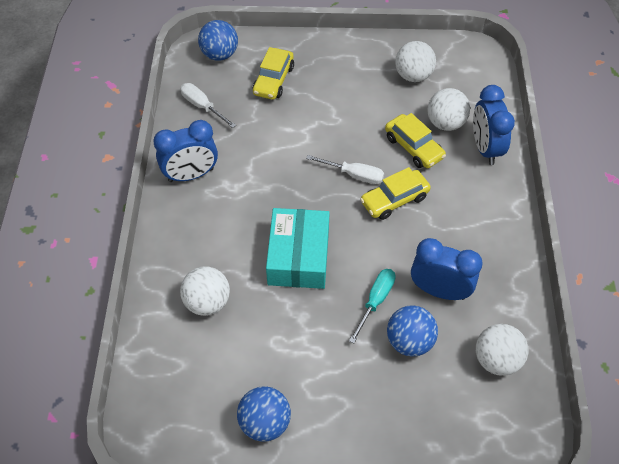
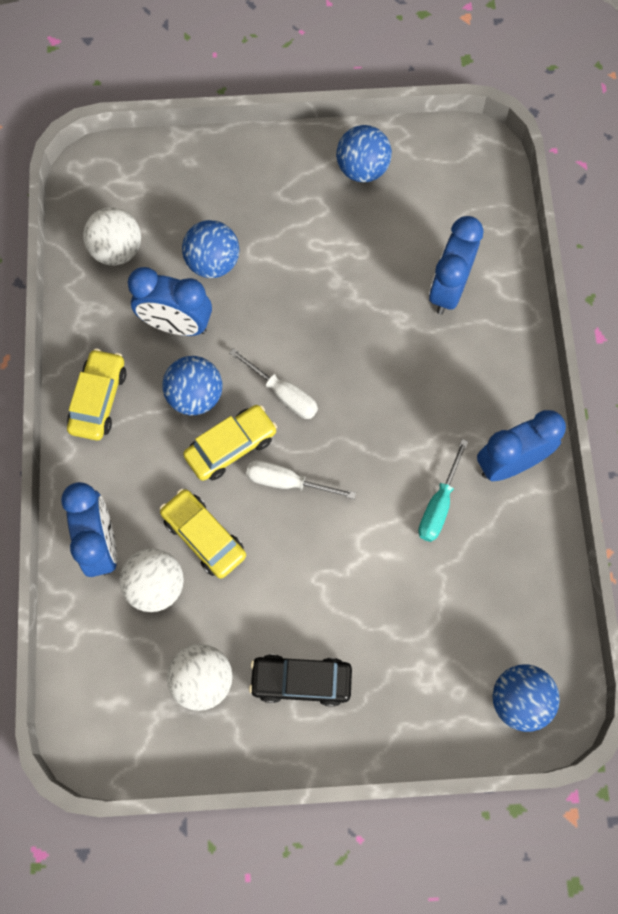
camera: 175 degrees right, 15 degrees up
white screwdriver [180,83,236,128] -> white screwdriver moved to [229,348,318,419]
white ball [180,266,230,316] -> blue clock [429,216,483,315]
yellow car [253,47,294,100] -> yellow car moved to [67,349,126,440]
turquoise box [266,208,330,289] -> none
turquoise screwdriver [349,269,396,344] -> turquoise screwdriver moved to [418,439,468,542]
none -> blue ball [162,356,222,415]
none -> black car [249,654,352,707]

